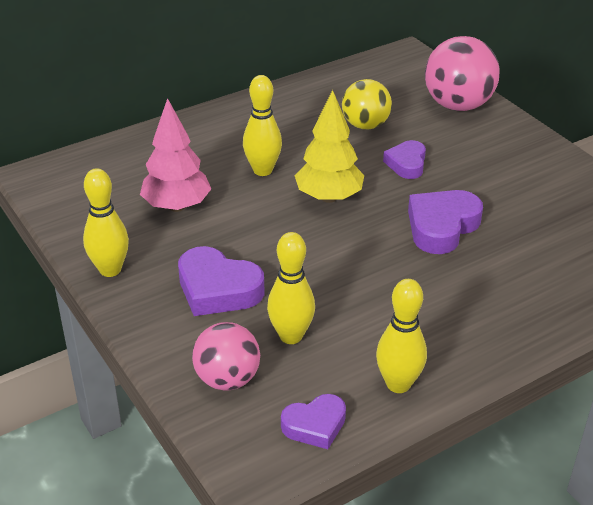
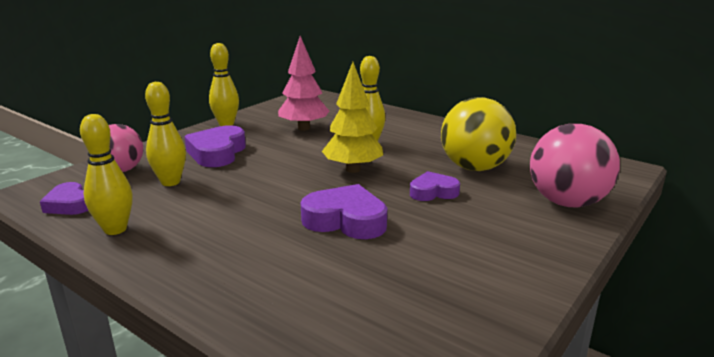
camera: 70 degrees right, 15 degrees down
yellow ball [342,79,392,129] -> yellow ball [441,97,516,171], size x1.51

